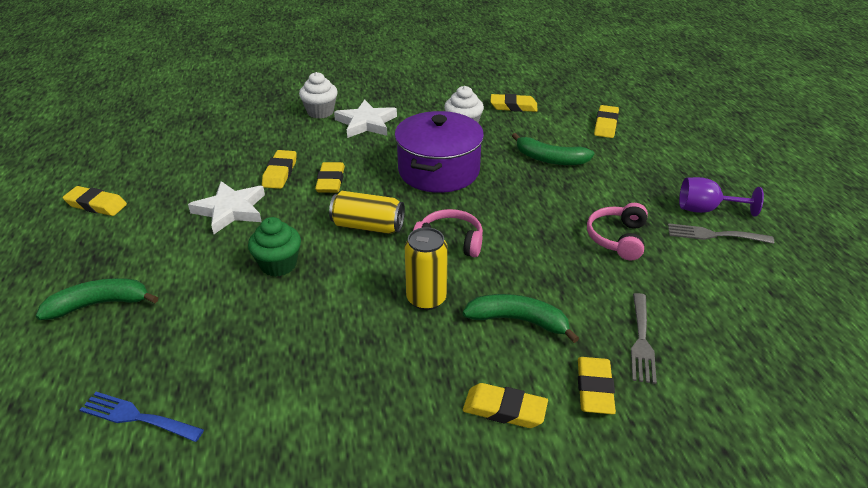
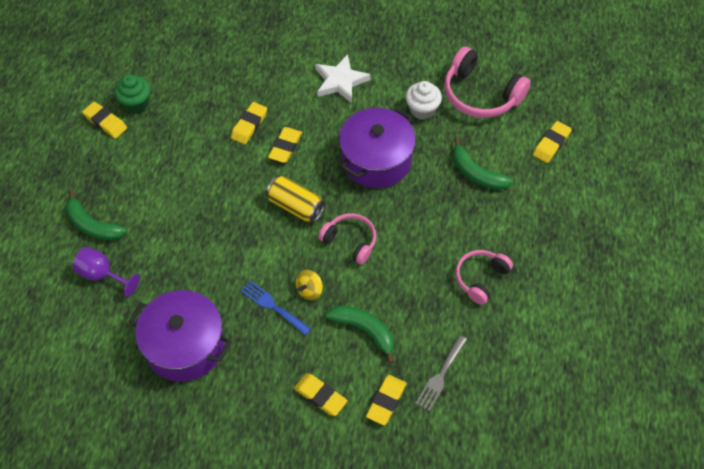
camera: 20 degrees right, 20 degrees up
green banana [36,278,158,320] -> green banana turned 150 degrees counterclockwise [66,190,127,240]
blue fork [80,392,204,442] -> blue fork moved to [240,280,311,336]
white star [188,181,265,234] -> none
green cupcake [248,217,301,277] -> green cupcake moved to [114,74,151,113]
white cupcake [299,72,338,118] -> none
yellow can [405,227,448,310] -> yellow spinning top [296,270,323,300]
yellow eraser [490,94,537,112] -> pink headphones [444,46,531,118]
grey fork [668,223,774,244] -> none
purple goblet [679,177,764,217] -> purple goblet moved to [72,247,140,297]
none -> purple pot [129,290,232,382]

